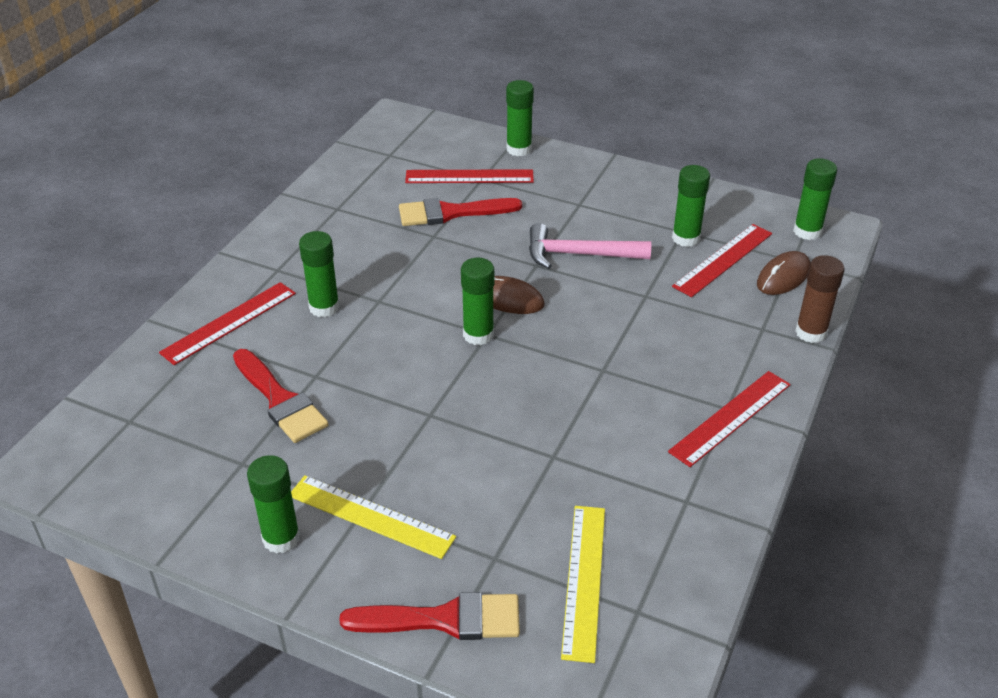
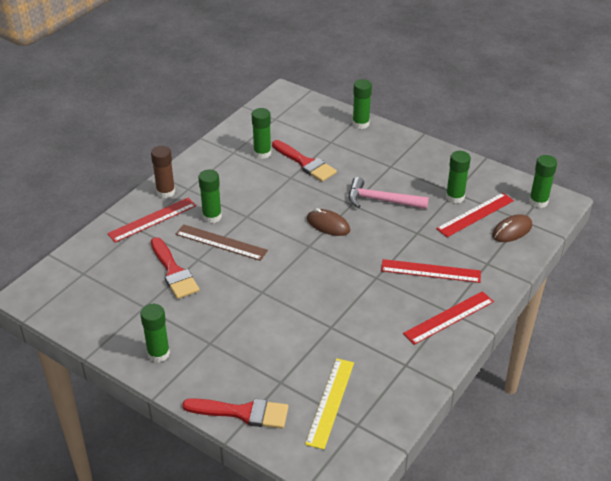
camera: 10 degrees right, 0 degrees up
yellow ruler [291,475,456,559] -> none
red brush [399,198,522,226] -> red brush turned 135 degrees counterclockwise [272,140,337,182]
red ruler [405,169,534,183] -> red ruler moved to [381,259,481,283]
green glue stick [461,258,494,345] -> green glue stick moved to [252,108,271,159]
brown glue stick [795,255,845,343] -> brown glue stick moved to [151,146,175,198]
none -> brown ruler [176,224,268,261]

